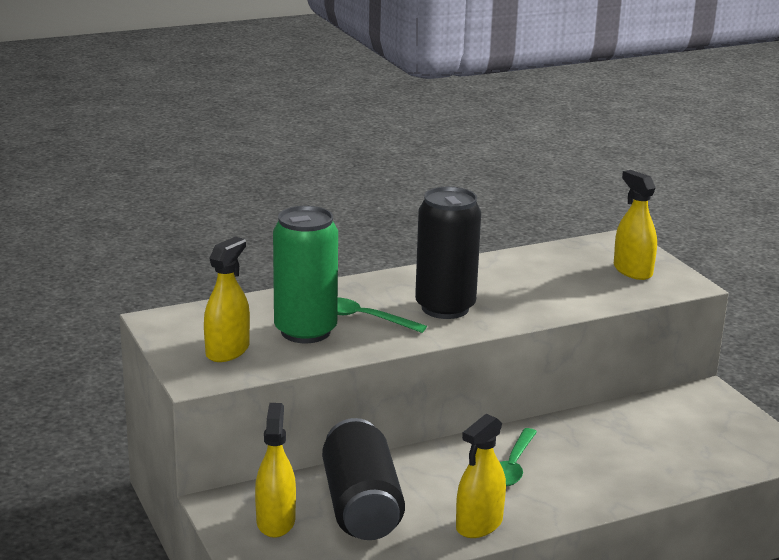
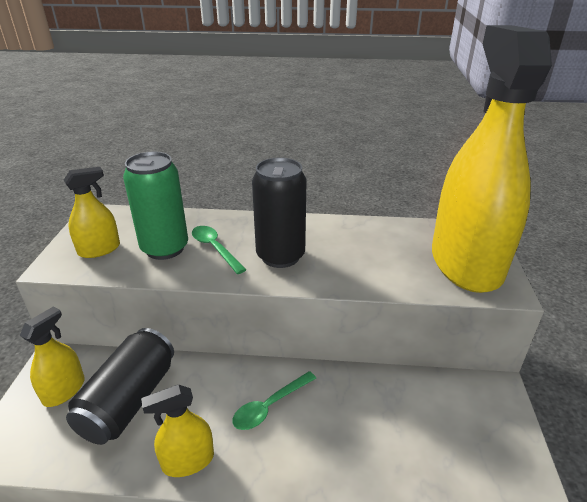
camera: 30 degrees right, 10 degrees up
yellow spray bottle [614,170,657,280] -> yellow spray bottle [432,25,552,293], size x2.41

